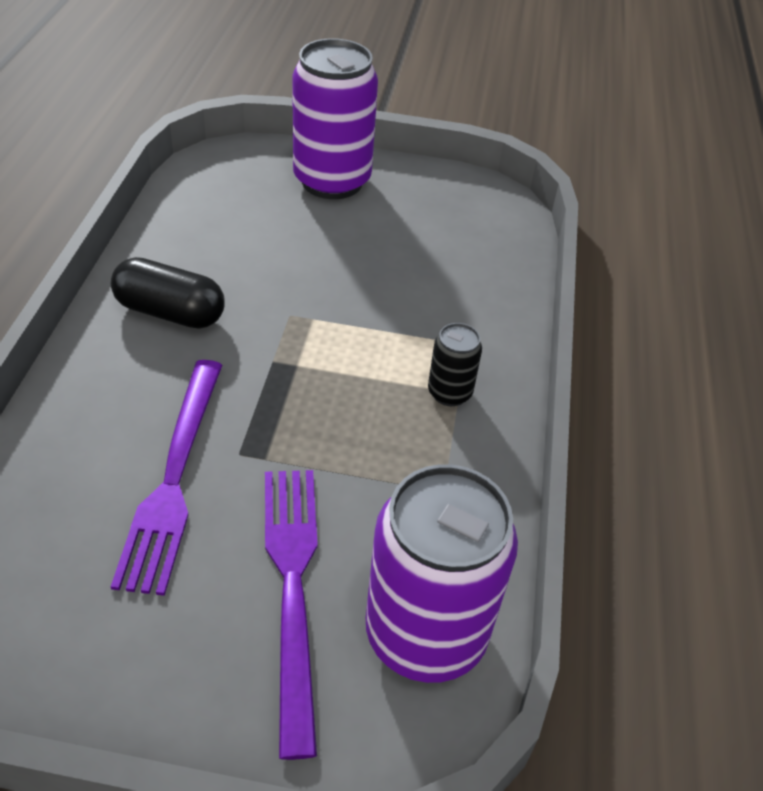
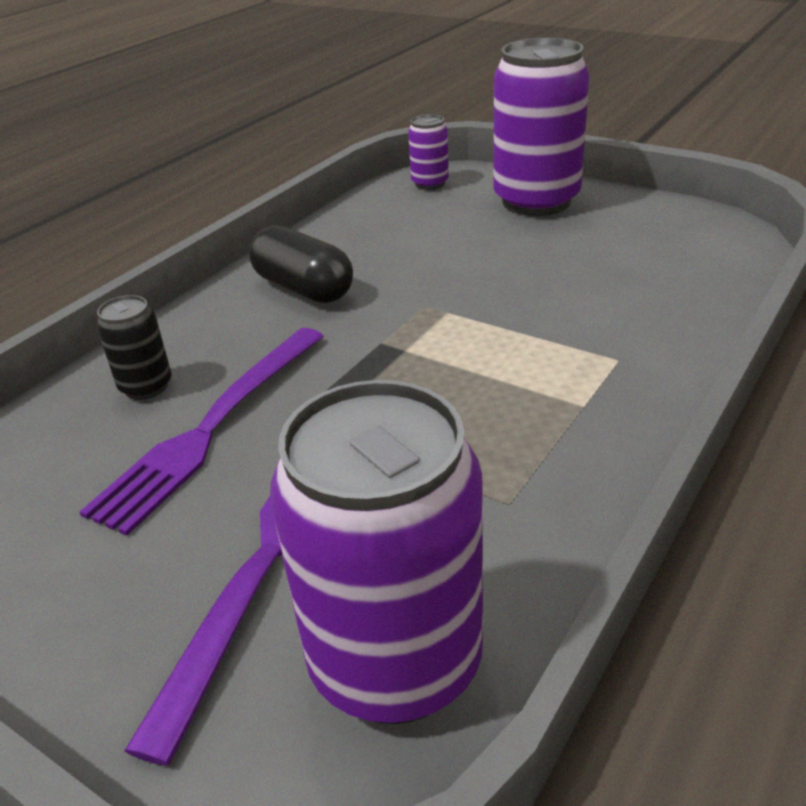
camera: 30 degrees right, 10 degrees down
black can [428,323,482,406] -> black can moved to [97,295,172,400]
none -> purple can [408,114,449,190]

